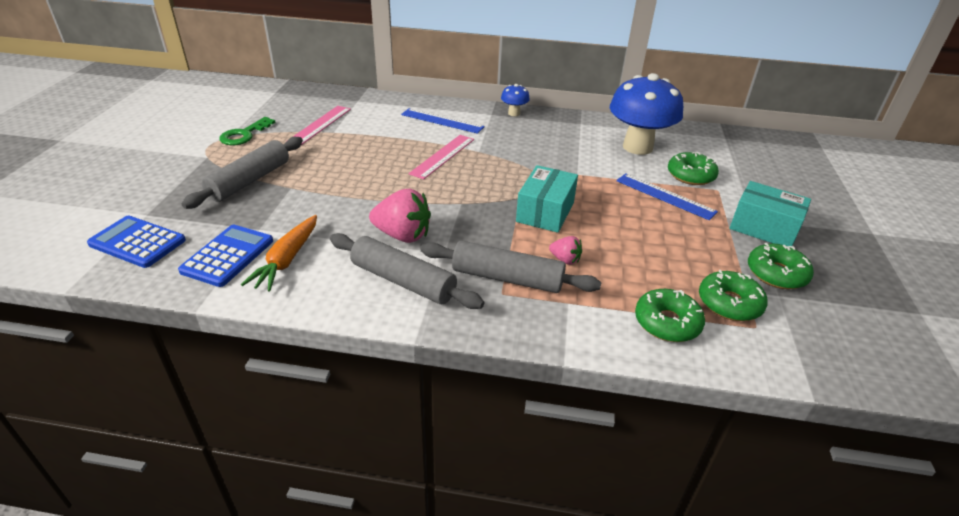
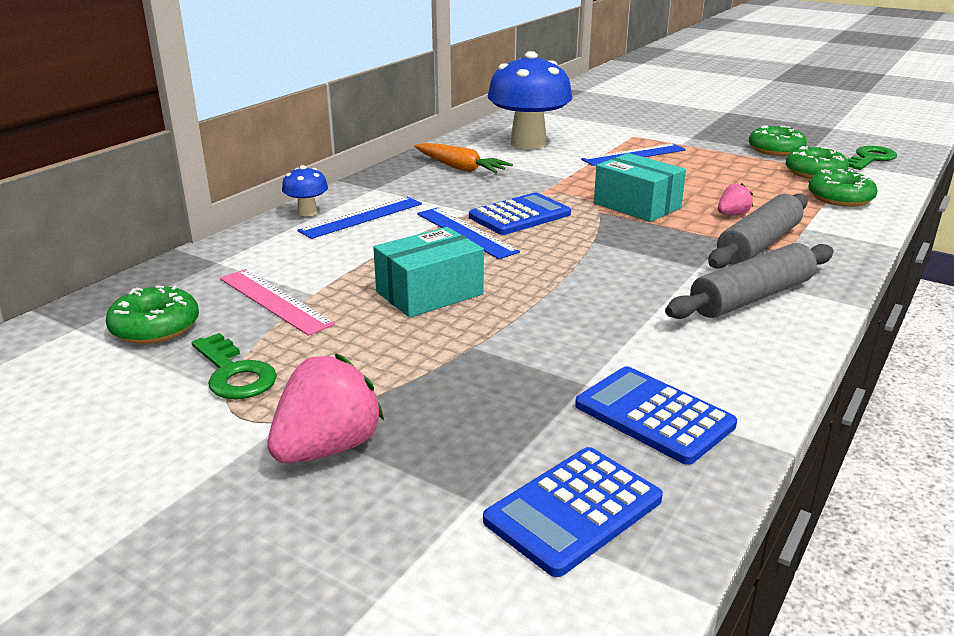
camera: 65 degrees left, 10 degrees down
grey rolling pin [182,137,303,209] -> none
orange carrot [241,215,317,292] -> orange carrot moved to [414,143,513,173]
pink strawberry [369,189,431,243] -> pink strawberry moved to [267,354,384,463]
pink ruler [409,135,474,179] -> blue ruler [417,208,520,259]
blue mushroom [501,84,530,116] -> blue mushroom moved to [282,165,328,216]
green donut [668,152,719,185] -> green donut moved to [106,285,199,344]
turquoise box [729,181,811,246] -> turquoise box moved to [373,227,484,318]
none -> blue calculator [469,193,571,235]
none -> green key [847,146,897,170]

